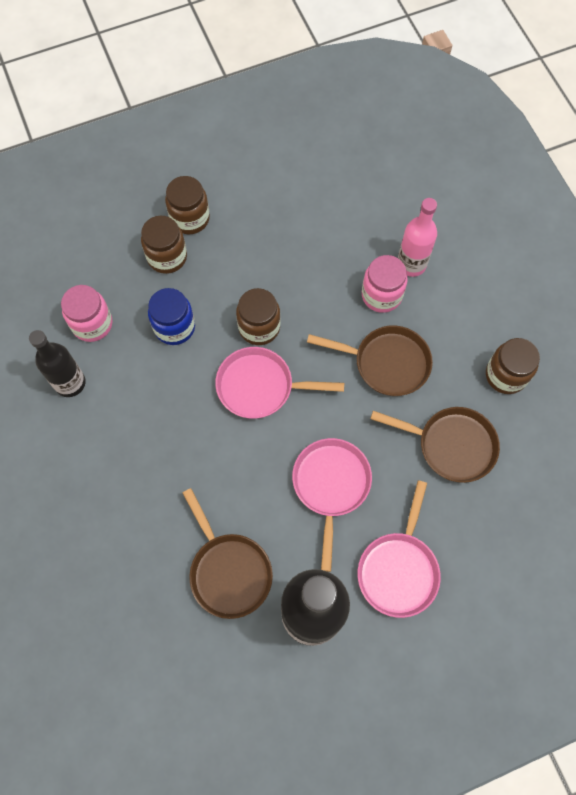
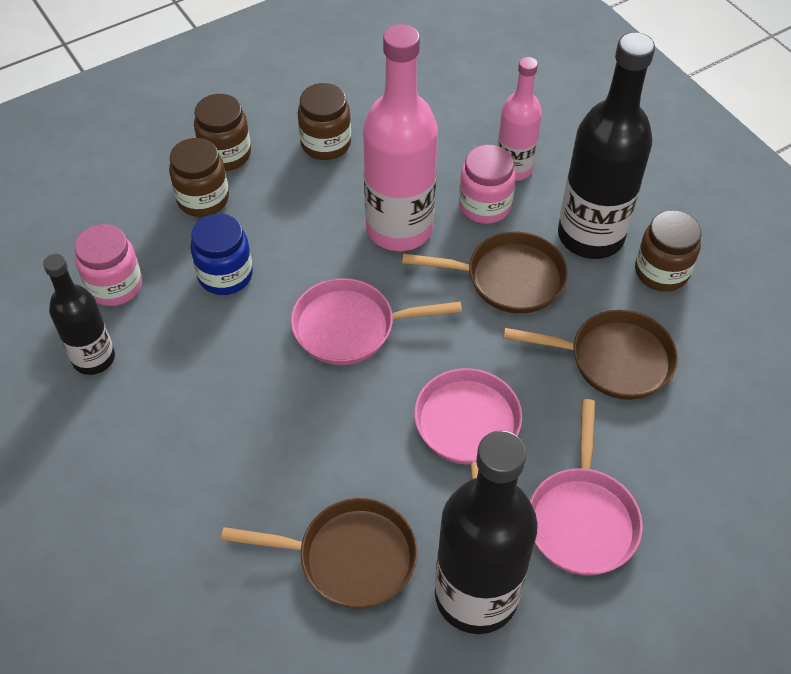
camera: 10 degrees left, 15 degrees down
brown pan [183,488,273,619] -> brown pan turned 45 degrees counterclockwise [221,498,418,609]
brown jar [236,288,280,345] -> brown jar moved to [298,83,351,160]
none -> pink bottle [363,24,438,251]
none -> black bottle [558,32,655,259]

